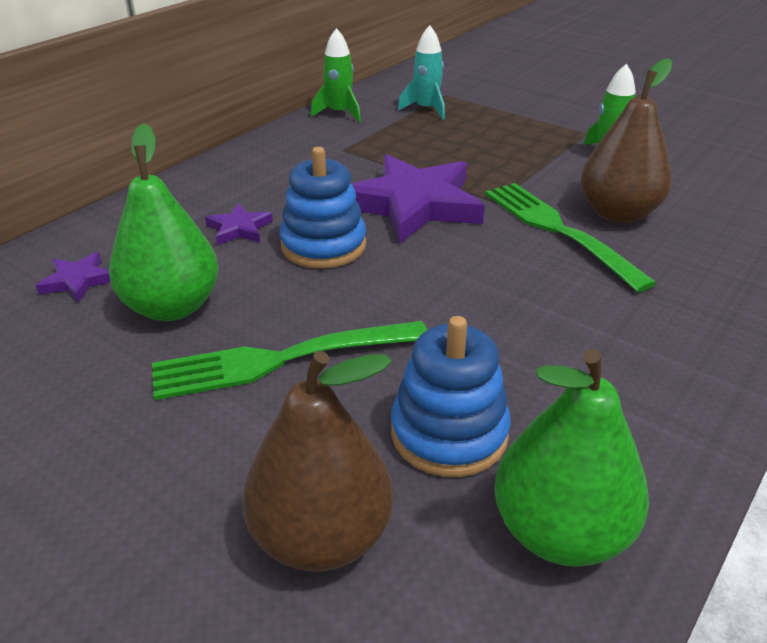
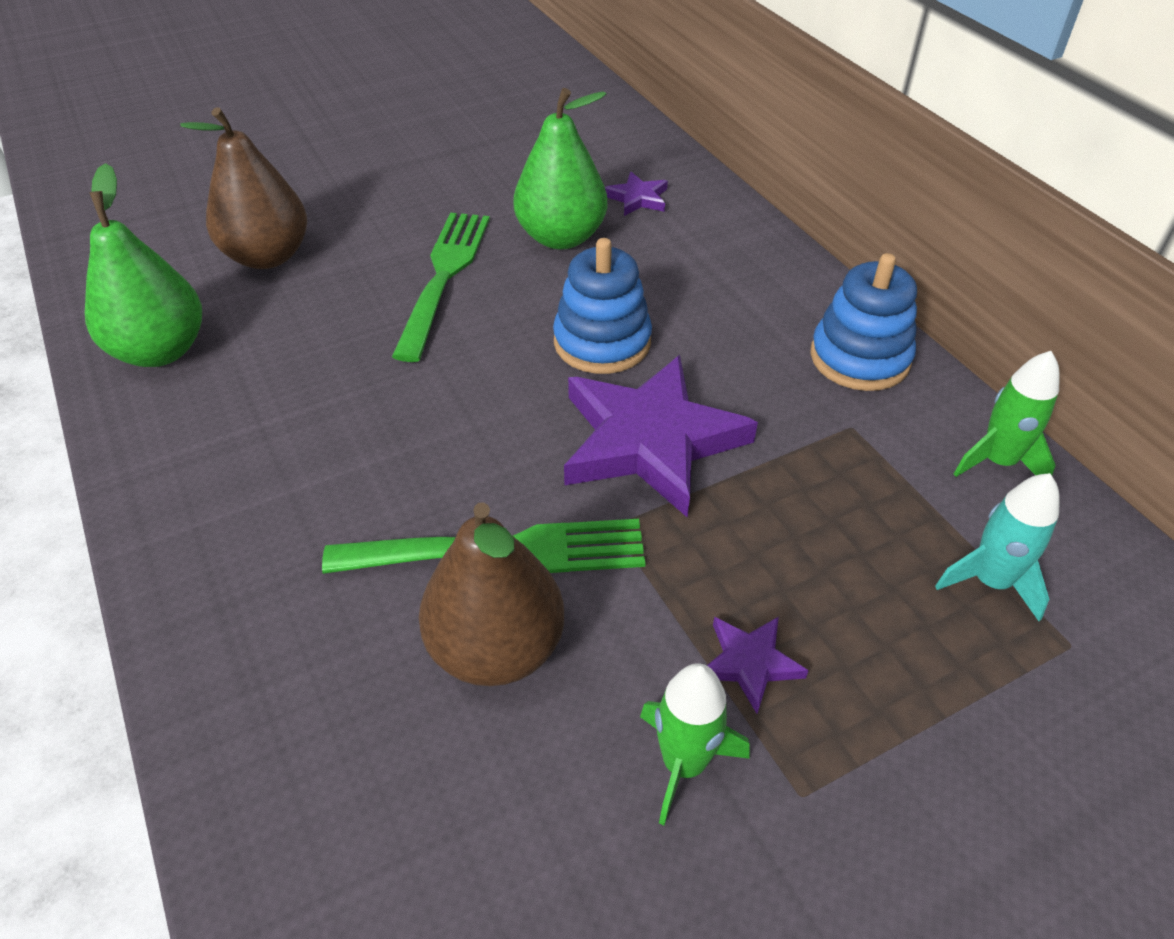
camera: 115 degrees right, 10 degrees up
purple star [205,204,273,245] -> purple star moved to [707,617,809,714]
blue stacking toy [391,316,511,477] -> blue stacking toy moved to [810,253,917,391]

